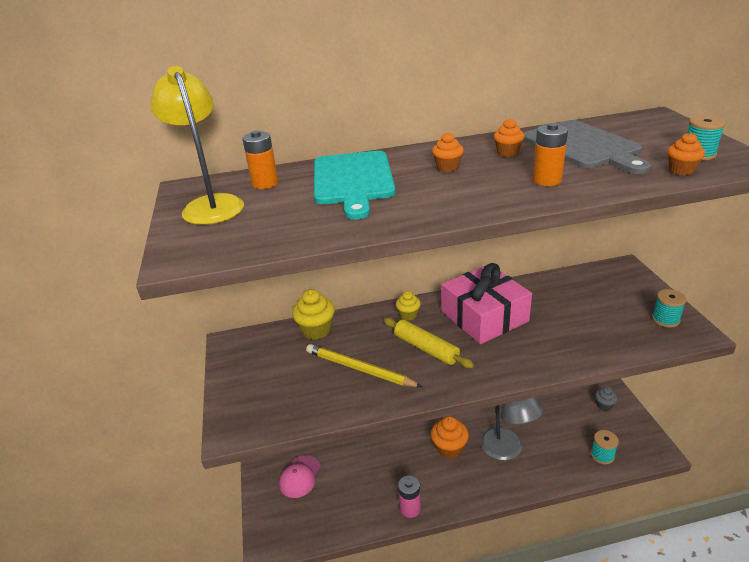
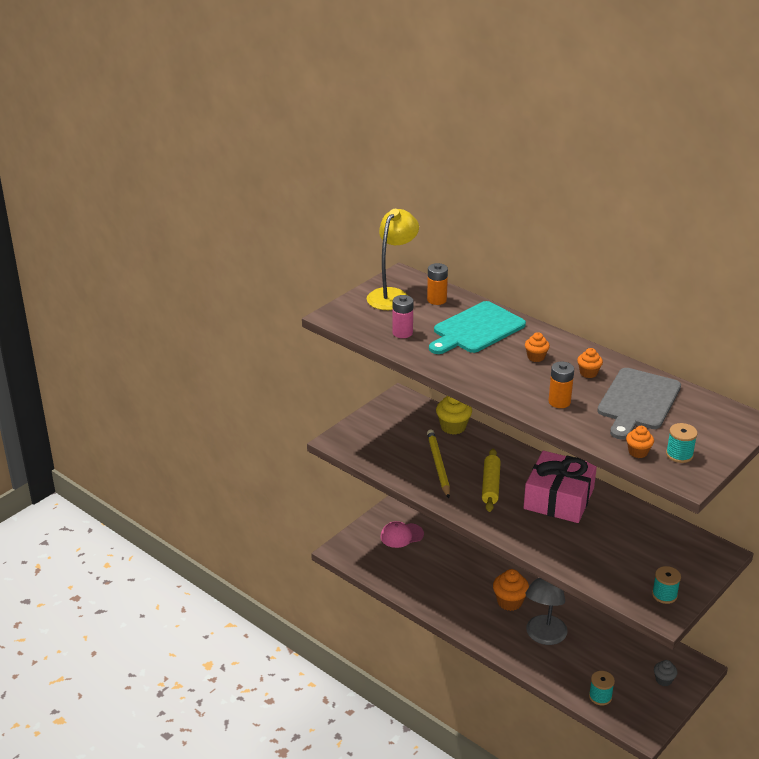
camera: 50 degrees right, 0 degrees up
yellow cupcake [396,291,421,321] -> none
pink battery [398,476,421,518] -> pink battery moved to [392,295,414,338]

